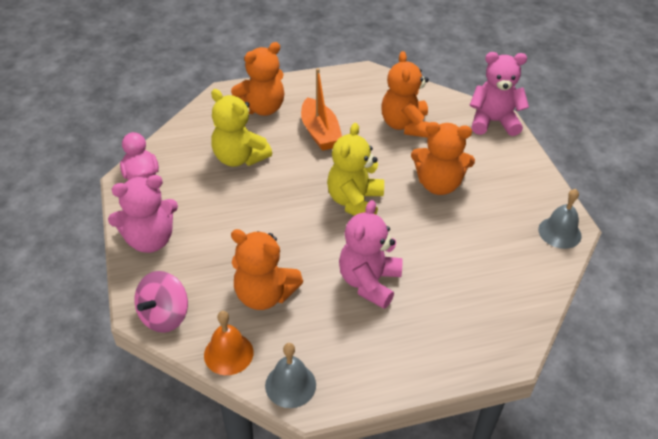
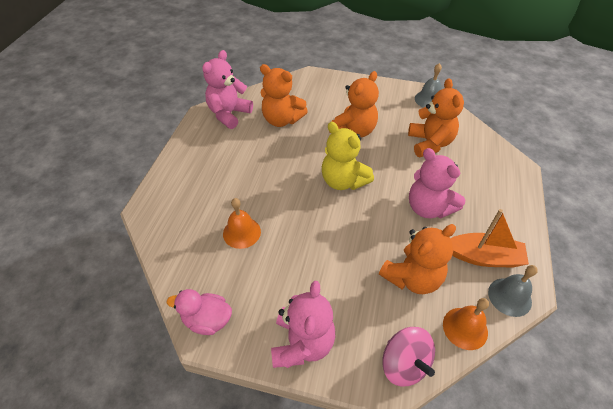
camera: 60 degrees left, 5 degrees up
yellow teddy bear [211,89,272,167] -> orange bell [223,198,261,249]
orange teddy bear [231,42,284,116] -> orange teddy bear moved to [408,78,464,157]
orange boat [301,68,342,151] -> orange boat moved to [450,209,529,268]
pink teddy bear [470,52,529,136] -> pink teddy bear moved to [202,50,253,129]

